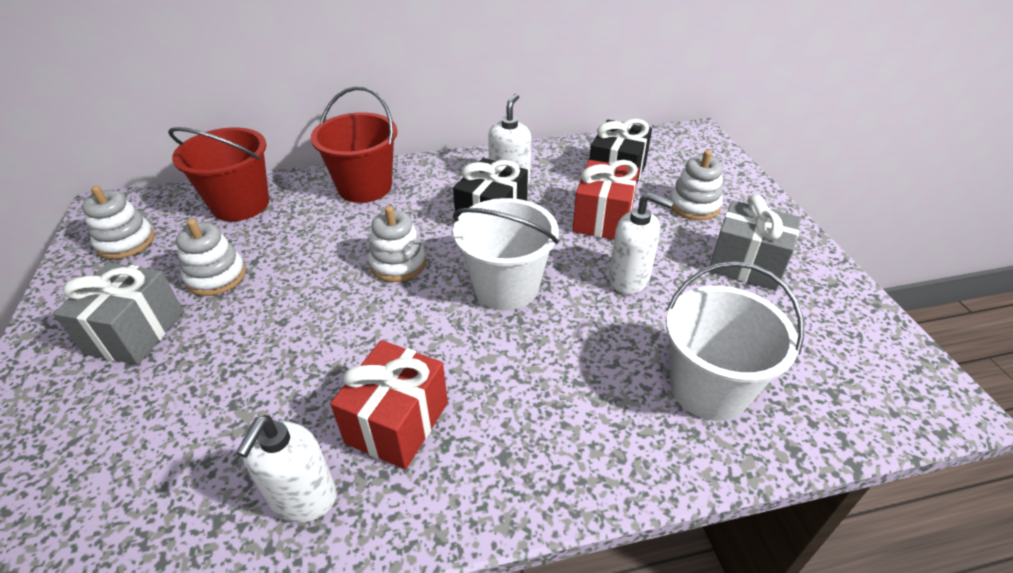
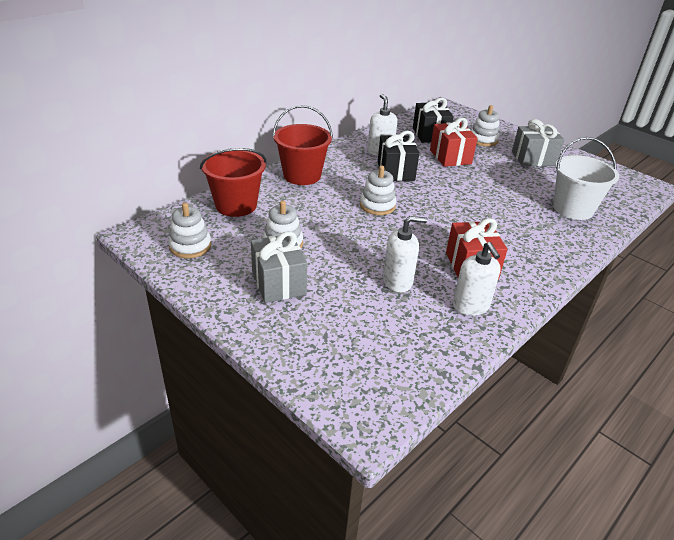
camera: 35 degrees left, 5 degrees down
white bucket [453,198,559,310] -> none
white soap dispenser [609,192,674,294] -> white soap dispenser moved to [383,216,427,292]

